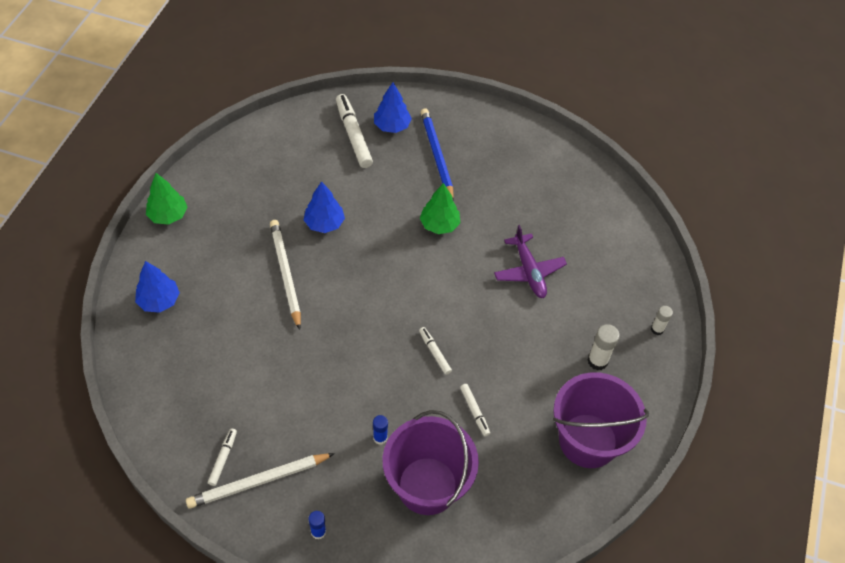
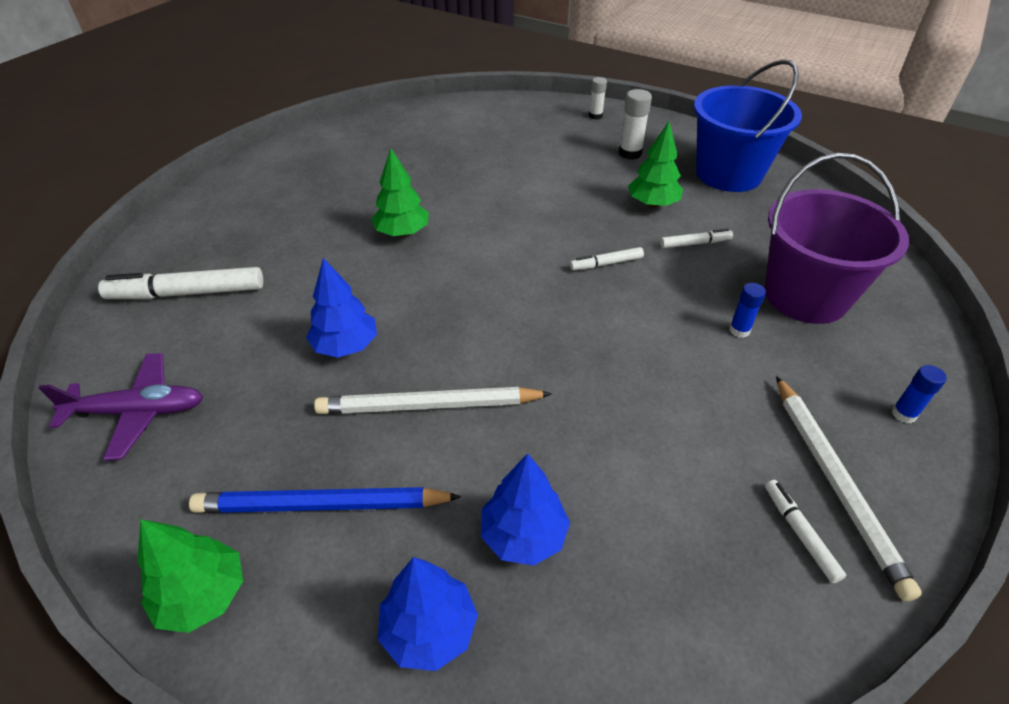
camera: 75 degrees left, 10 degrees down
white marker [208,428,237,486] -> white marker turned 45 degrees clockwise [765,480,846,583]
blue tree [374,82,412,133] -> blue tree moved to [481,453,570,566]
blue pencil [420,108,454,200] -> blue pencil moved to [189,487,461,513]
purple plane [494,225,567,298] -> purple plane moved to [39,353,203,461]
purple bucket [553,372,649,468] -> blue bucket [694,59,802,192]
none -> green tree [628,121,683,208]

